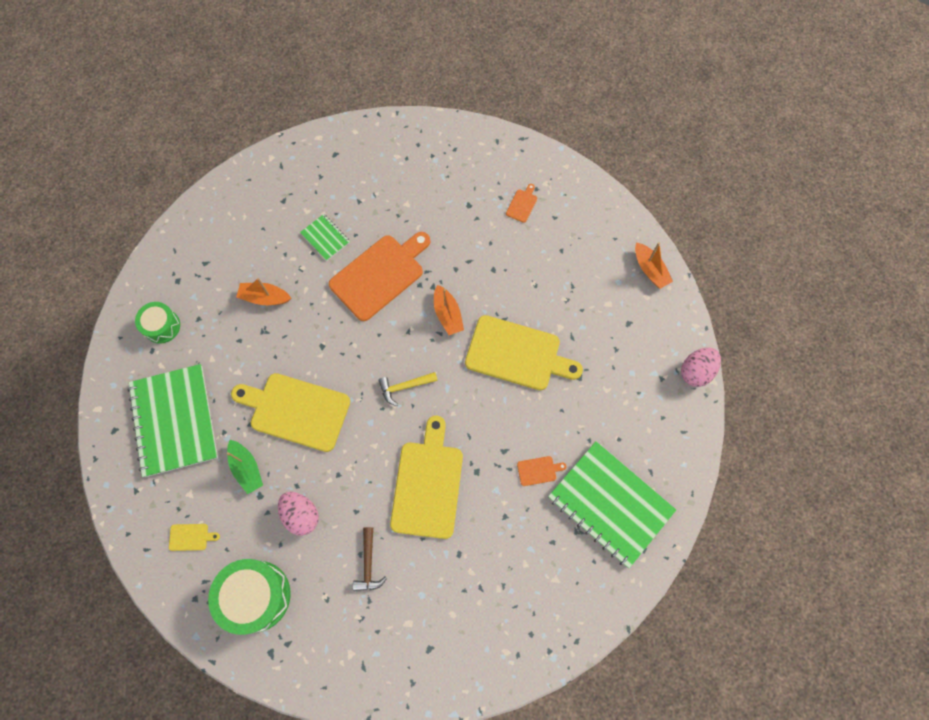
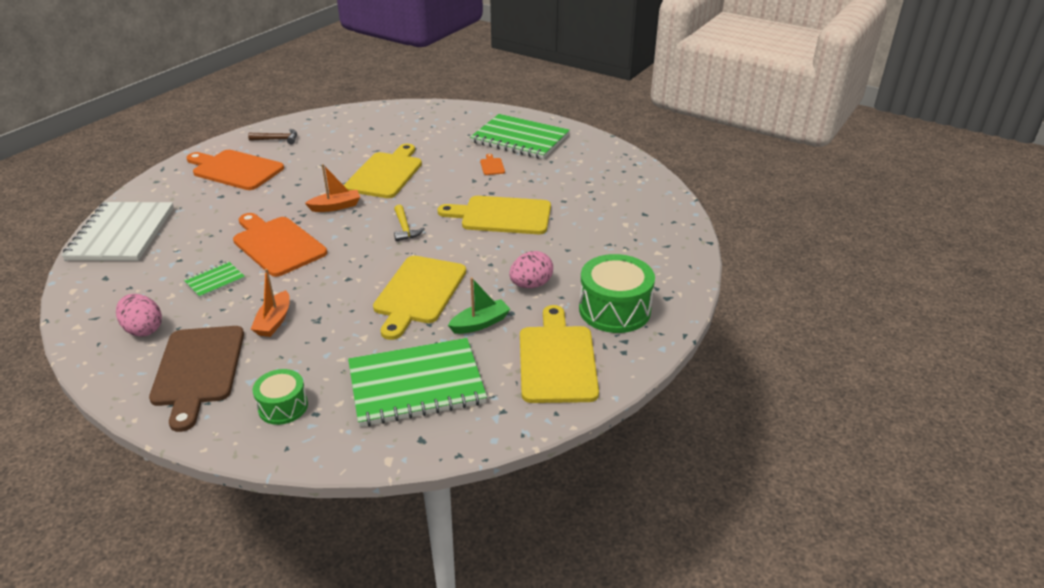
camera: 90 degrees left, 35 degrees down
yellow cutting board [169,524,220,551] -> yellow cutting board [520,305,599,403], size x2.49
brown hammer [353,527,387,591] -> brown hammer moved to [248,129,297,144]
orange cutting board [506,184,537,223] -> orange cutting board [186,150,284,190], size x2.49
green notebook [548,441,676,568] -> green notebook turned 75 degrees clockwise [470,114,570,159]
orange boat [635,242,673,289] -> none
pink egg [681,348,721,387] -> pink egg moved to [116,294,162,337]
none -> white notebook [62,202,174,261]
none -> brown cutting board [149,326,244,432]

